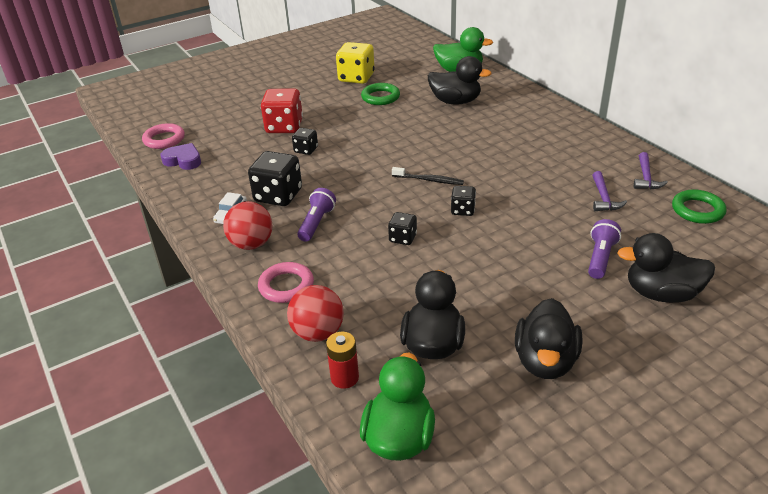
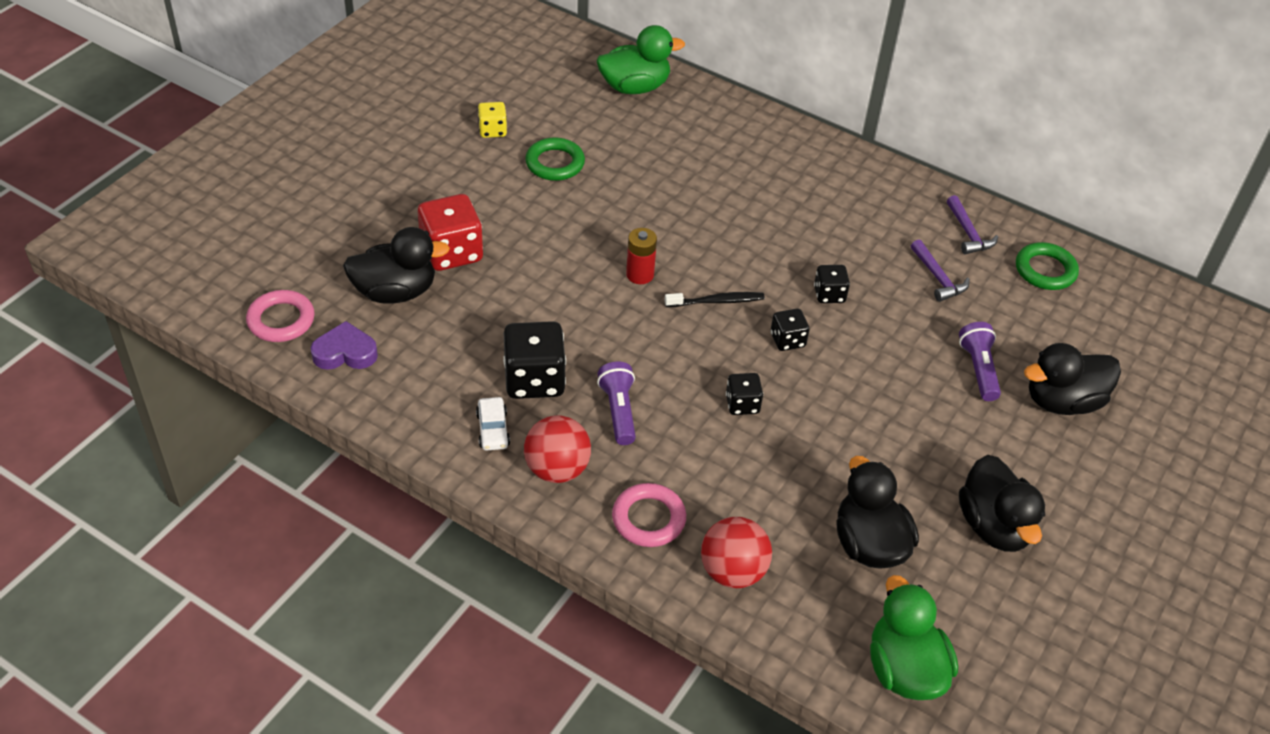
camera: 30 degrees left, 10 degrees up
black dice [292,128,318,155] -> black dice moved to [814,265,850,303]
red battery [326,332,359,389] -> red battery moved to [626,228,657,284]
yellow dice [336,42,375,84] -> yellow dice [478,102,507,138], size x0.55
black duck [428,56,492,105] -> black duck moved to [343,227,450,303]

